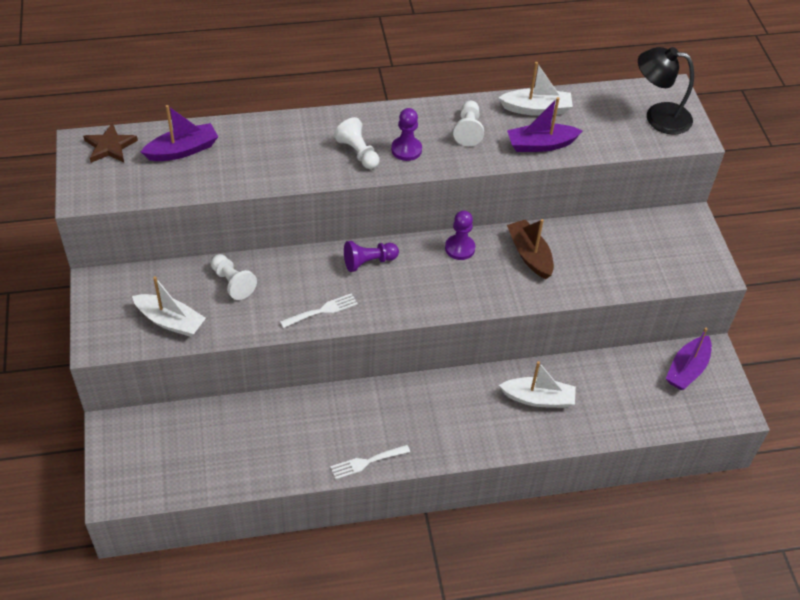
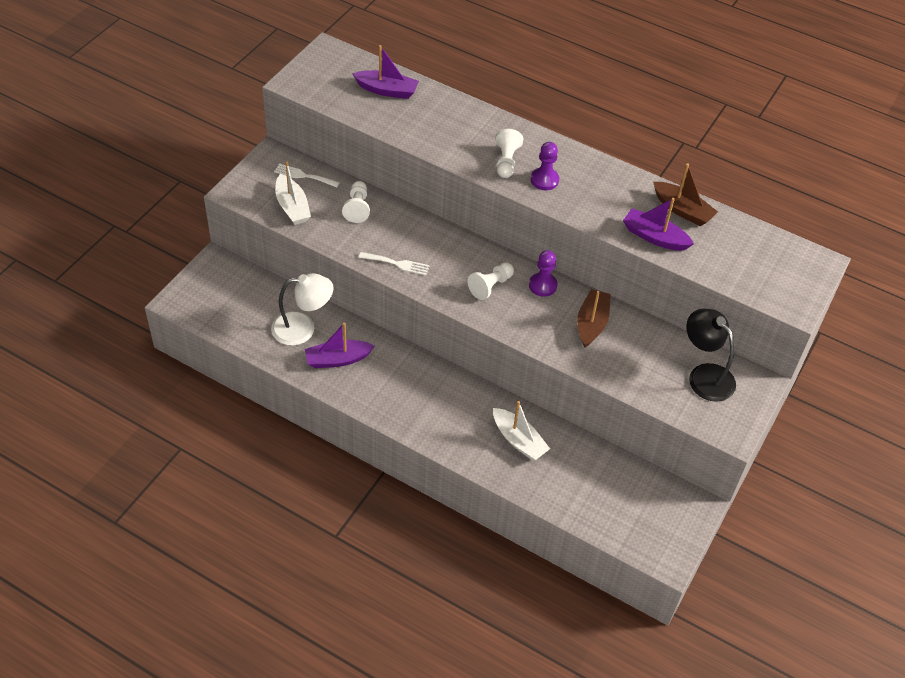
camera: 40 degrees right, 0 degrees up
brown star [83,123,138,163] -> none
white fork [330,445,410,480] -> white fork moved to [274,163,340,187]
purple pawn [344,241,399,272] -> none
white pawn [453,101,484,146] -> white pawn moved to [467,262,514,300]
white boat [498,62,573,116] -> brown boat [653,163,718,226]
black lamp [638,47,694,135] -> black lamp moved to [686,308,736,402]
purple boat [666,328,712,390] -> purple boat moved to [305,323,375,368]
none -> white lamp [271,273,334,346]

